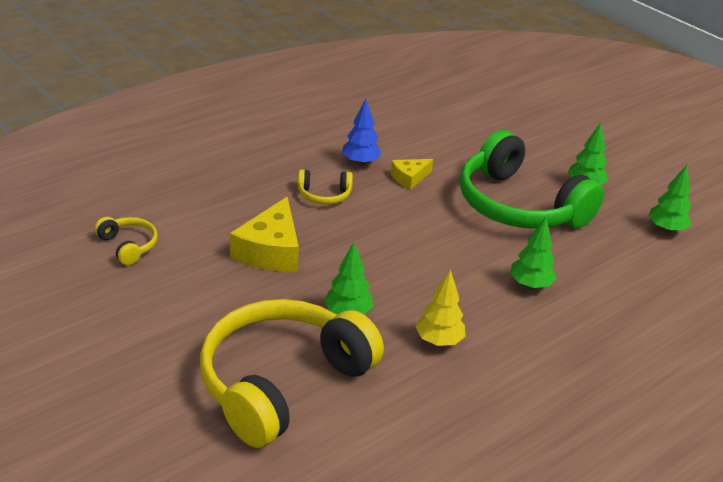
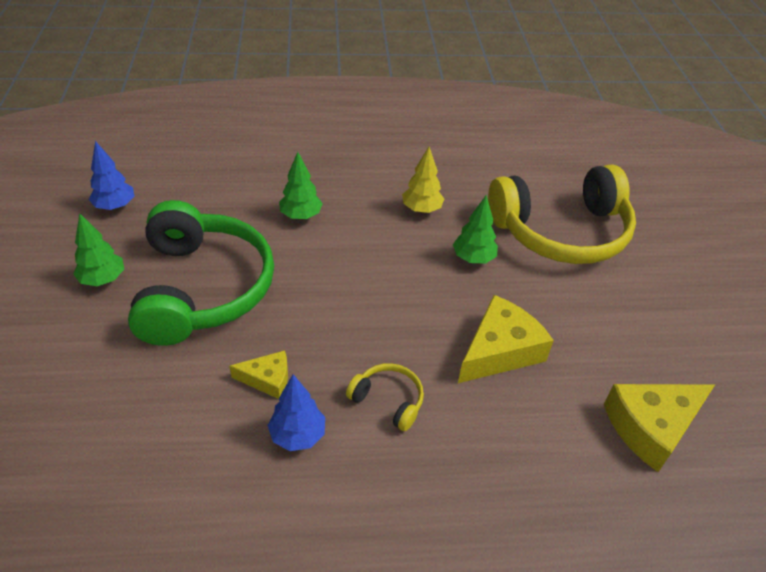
camera: 145 degrees left, 10 degrees up
yellow headphones [94,217,158,265] -> yellow cheese [604,384,715,472]
green tree [648,165,692,233] -> blue tree [89,141,134,210]

